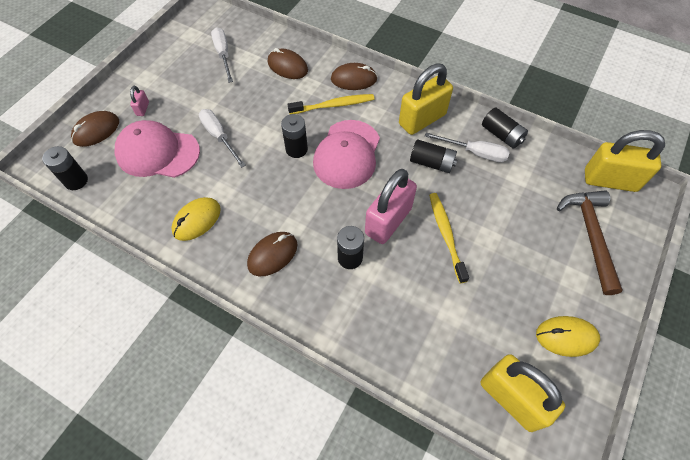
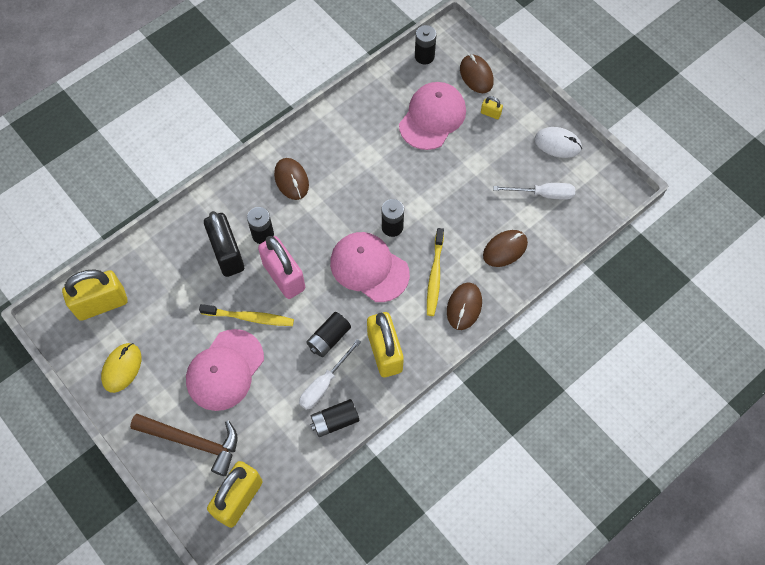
camera: 110 degrees right, 5 degrees up
pink padlock [130,86,149,116] -> yellow padlock [481,96,503,119]
yellow mouse [171,197,221,241] -> none
white screwdriver [199,109,246,168] -> none
none -> pink cap [186,329,264,411]
none -> black padlock [204,211,244,277]
none -> white mouse [535,127,582,158]

